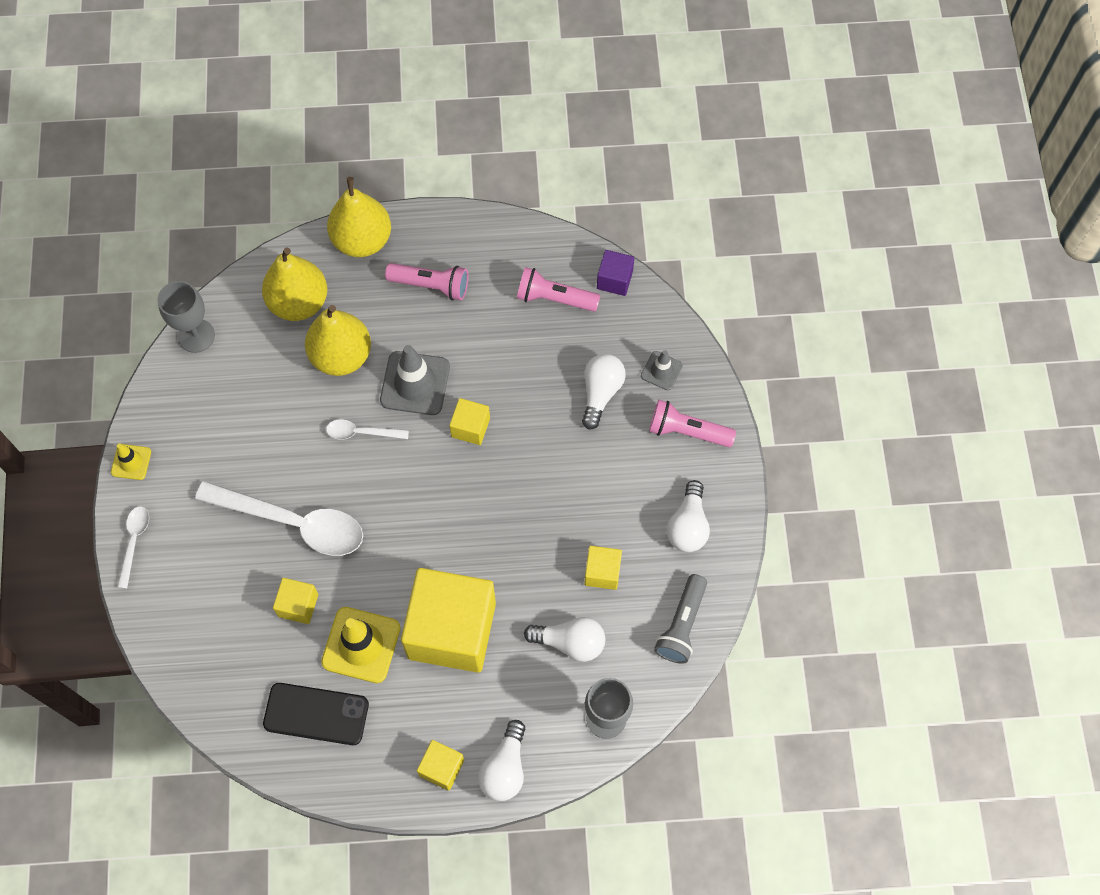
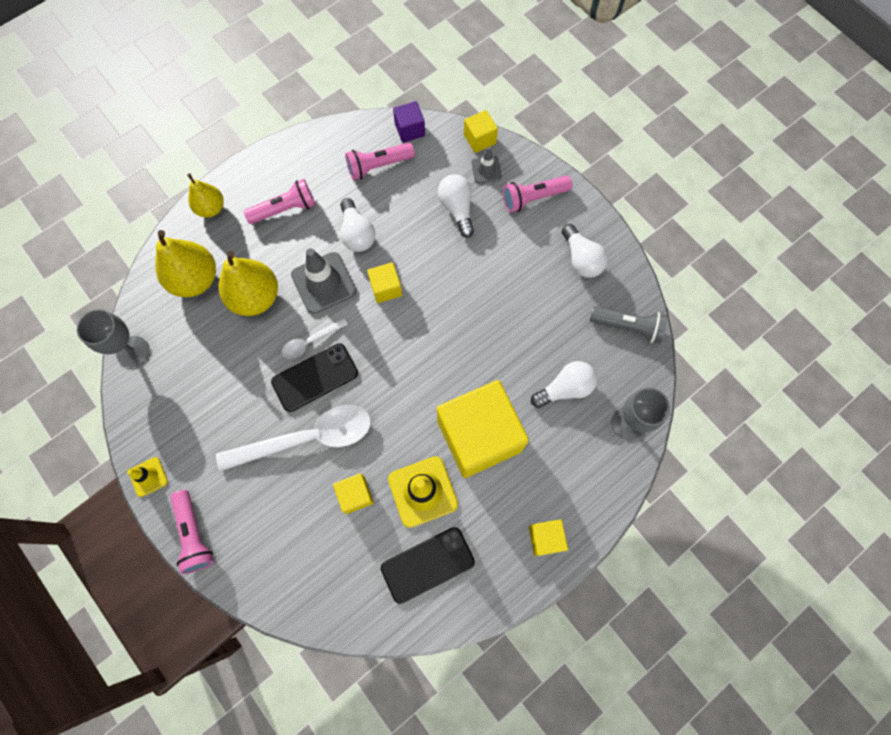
camera: 35 degrees left, 5 degrees up
white spoon [117,506,149,589] -> pink flashlight [170,490,214,574]
yellow pear [327,177,391,257] -> yellow pear [187,173,224,218], size x0.62
white light bulb [478,720,525,801] -> white light bulb moved to [340,198,375,252]
yellow cube [584,546,622,590] -> yellow cube moved to [464,110,498,153]
grey flashlight [654,574,707,664] -> grey flashlight turned 60 degrees counterclockwise [590,306,668,344]
none -> black phone [271,343,358,412]

